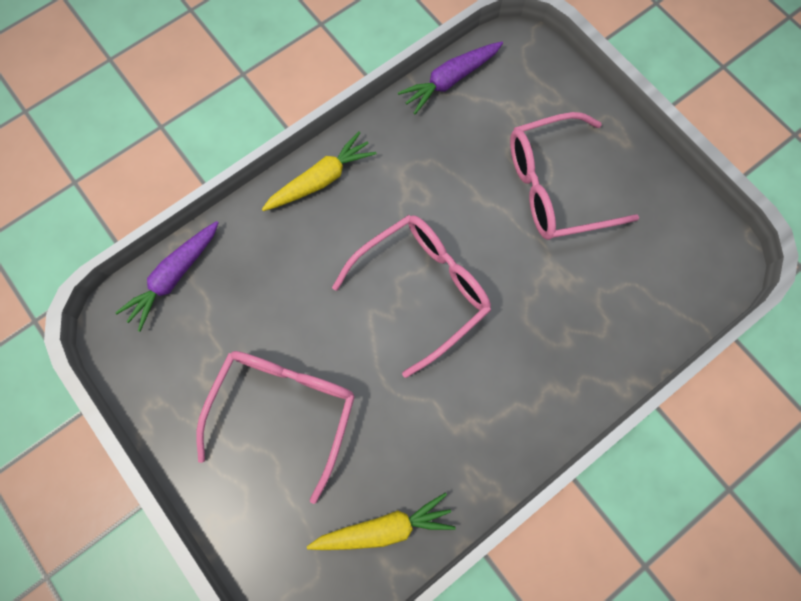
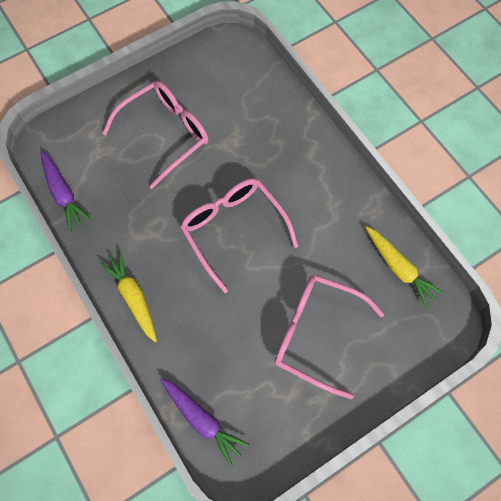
camera: 85 degrees left, 5 degrees down
yellow carrot [307,493,456,550] -> yellow carrot turned 150 degrees clockwise [365,226,444,309]
pink glasses [510,112,639,240] -> pink glasses turned 120 degrees counterclockwise [102,81,208,189]

